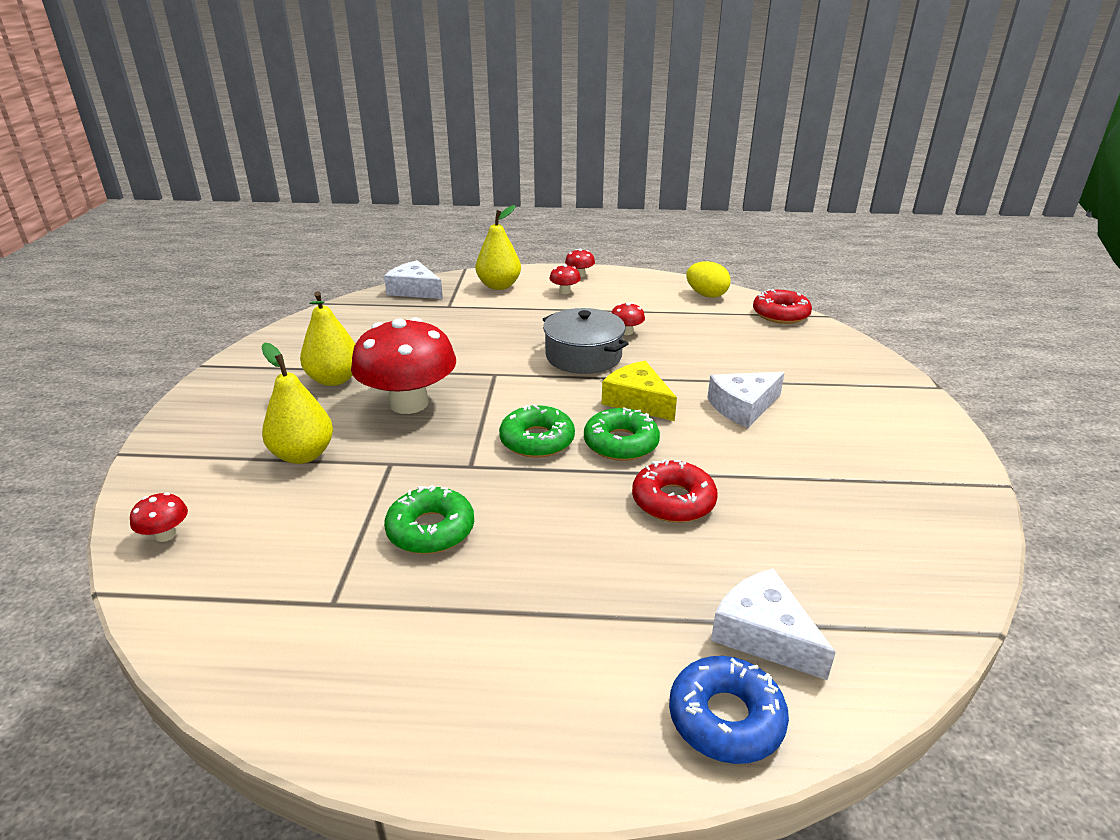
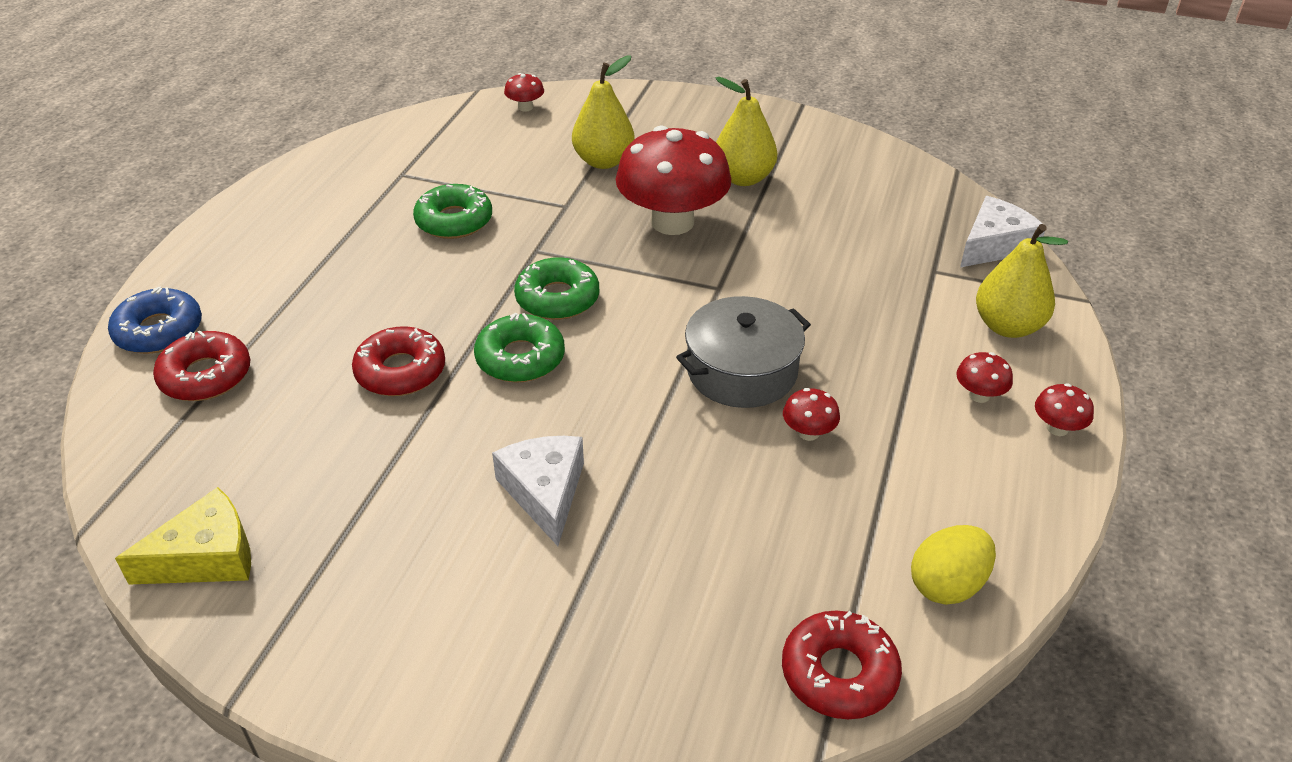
camera: 105 degrees right, 10 degrees up
yellow cheese [602,361,677,421] -> yellow cheese moved to [115,487,251,584]
white cheese [711,568,836,680] -> red donut [153,330,250,401]

